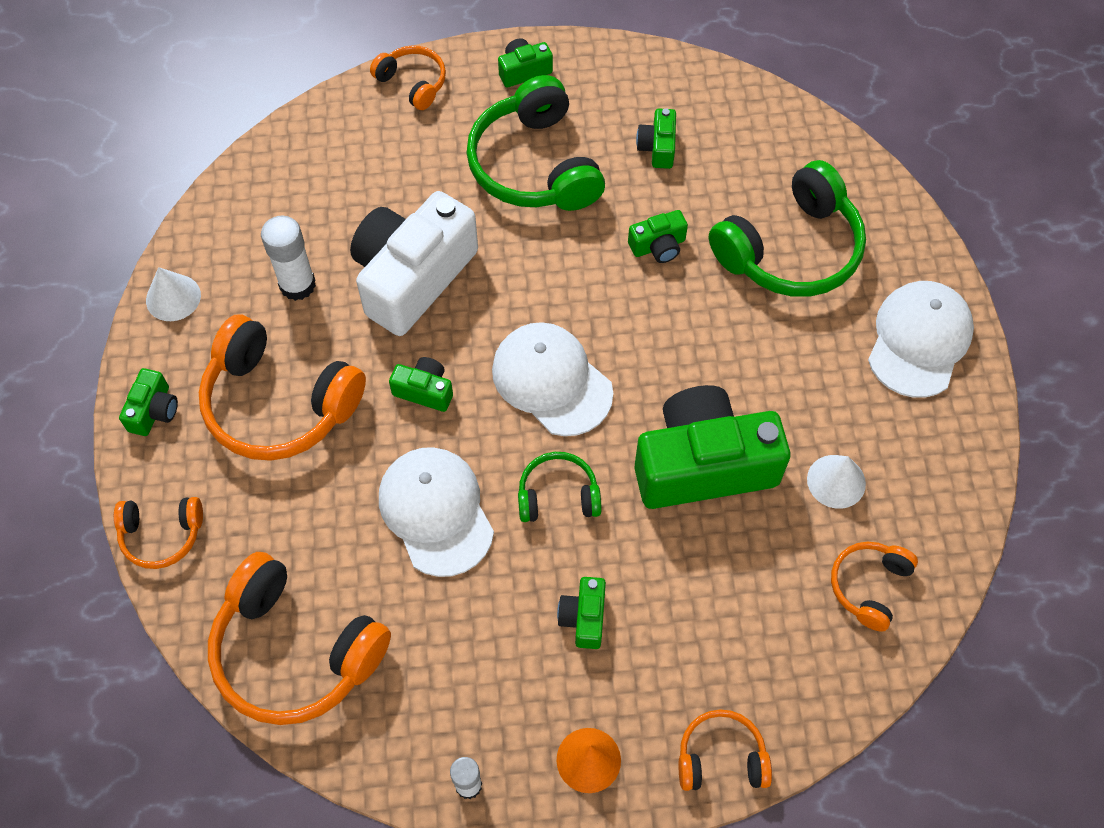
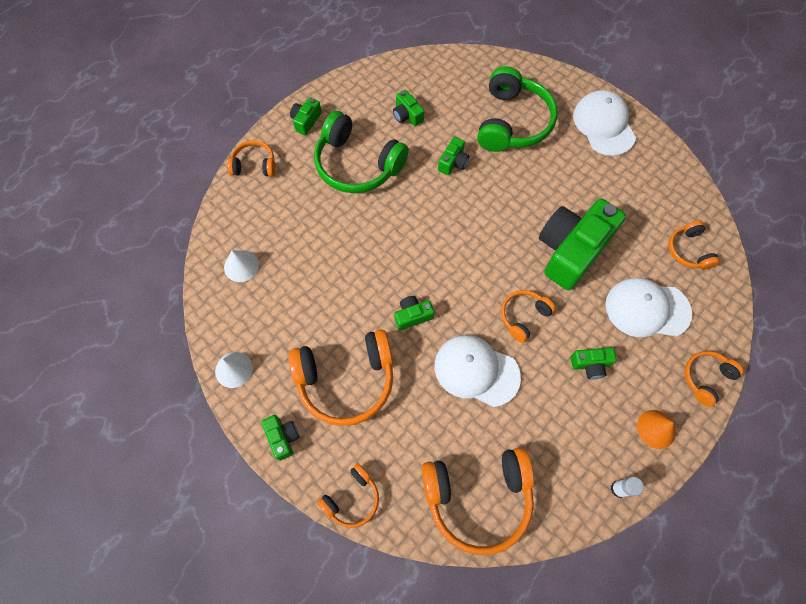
camera: 40 degrees left, 5 degrees up
white glue stick [261,216,316,301] -> none
white camera [350,191,478,336] -> none
white cap [492,322,613,436] -> white cap moved to [606,278,692,337]
green headphones [518,452,602,522] -> orange headphones [501,290,556,343]
green camera [557,577,606,649] -> green camera turned 60 degrees counterclockwise [571,347,616,379]
white cone [807,455,866,509] -> white cone moved to [224,250,259,282]

